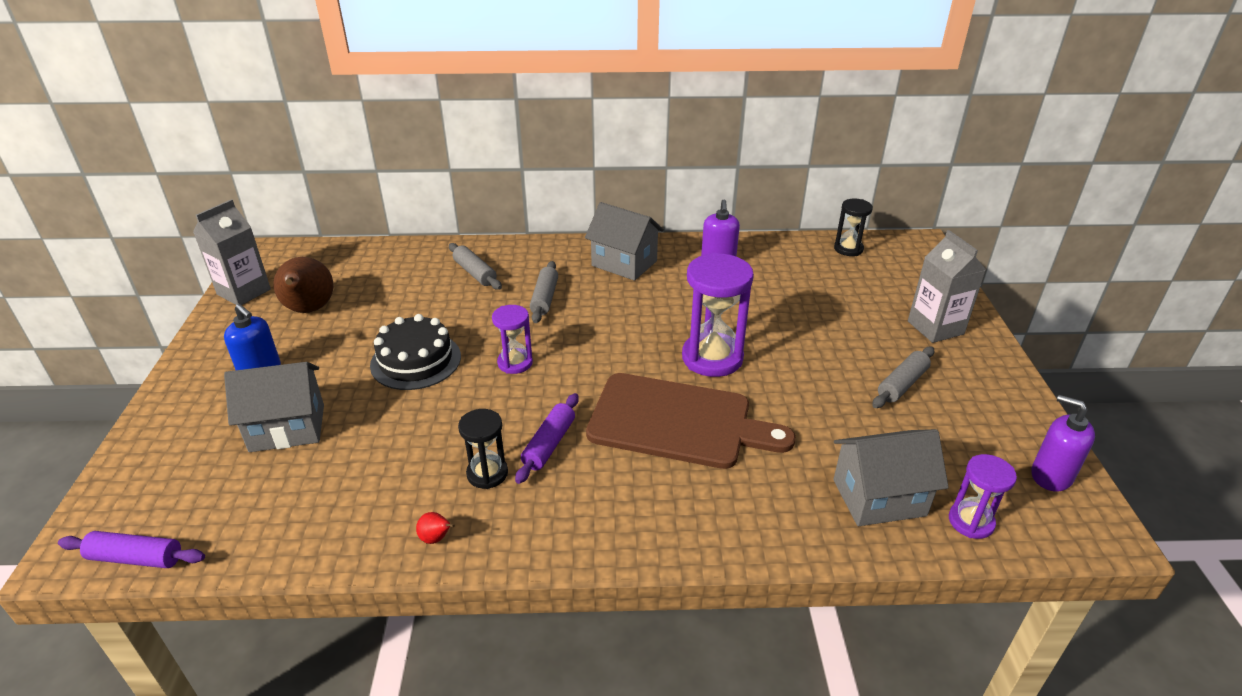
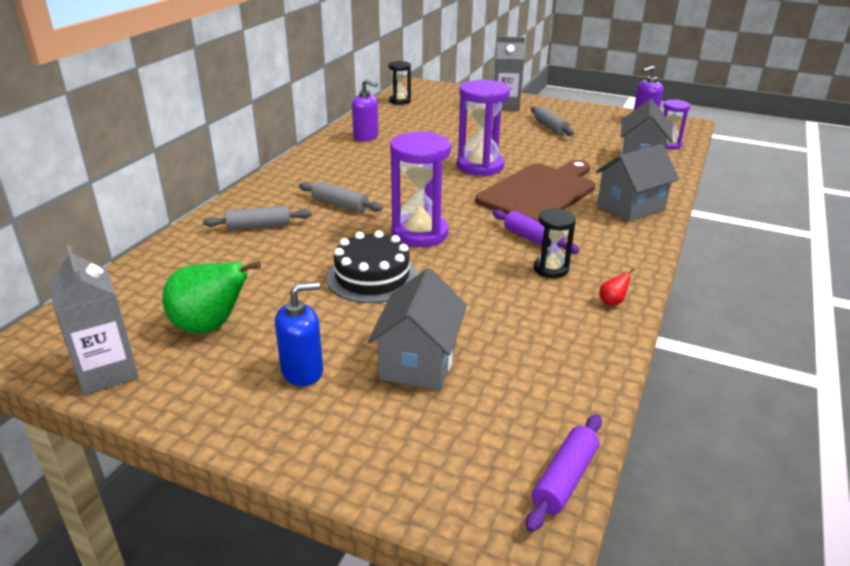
camera: 65 degrees left, 5 degrees down
brown pear [273,257,333,313] -> green pear [162,261,261,333]
purple hourglass [492,305,533,374] -> purple hourglass [390,132,451,247], size x1.76
grey house [585,202,664,281] -> grey house moved to [595,144,679,222]

